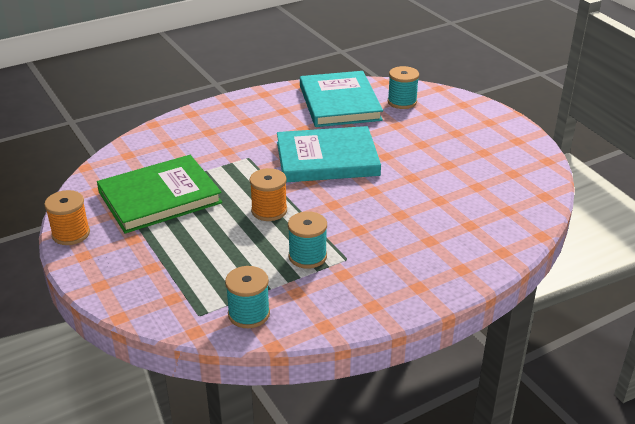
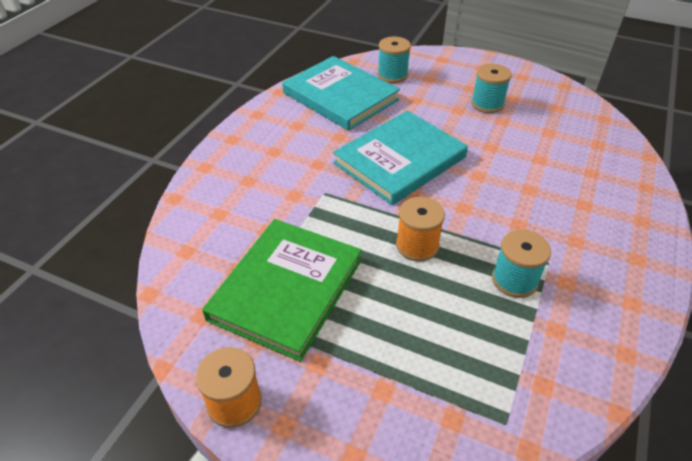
camera: 35 degrees left, 10 degrees up
turquoise spool [225,266,270,328] -> turquoise spool moved to [471,64,512,113]

